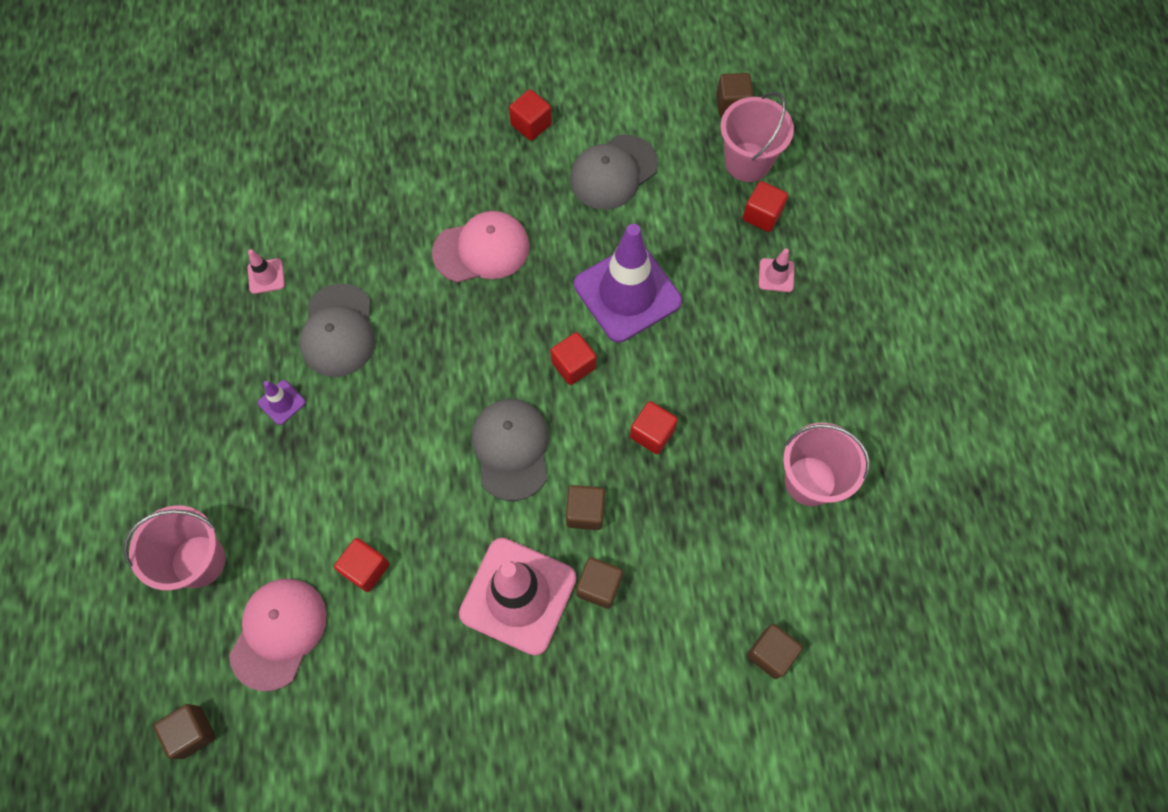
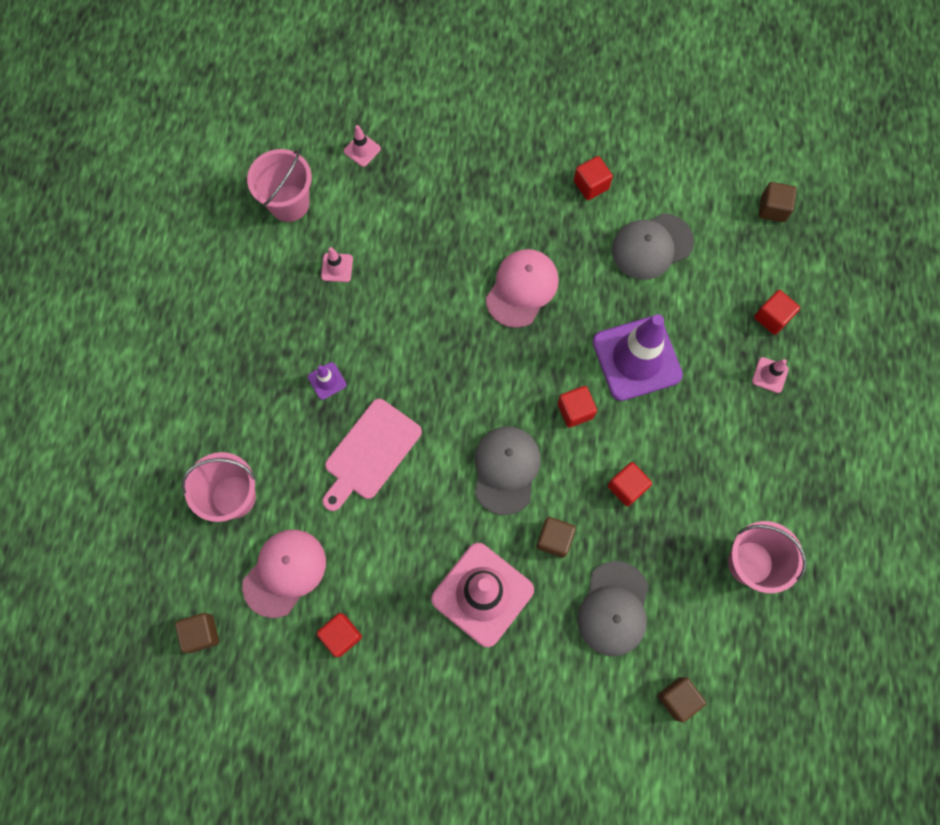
camera: 15 degrees right, 5 degrees up
grey cap [299,283,376,377] -> grey cap moved to [577,561,649,656]
red cube [334,538,389,592] -> red cube moved to [317,613,362,657]
pink cap [432,211,530,283] -> pink cap turned 60 degrees counterclockwise [486,249,559,328]
brown cube [576,557,623,609] -> none
pink bucket [720,92,794,182] -> pink bucket moved to [247,149,312,222]
none -> pink cutting board [322,399,422,511]
none -> pink traffic cone [344,125,381,167]

